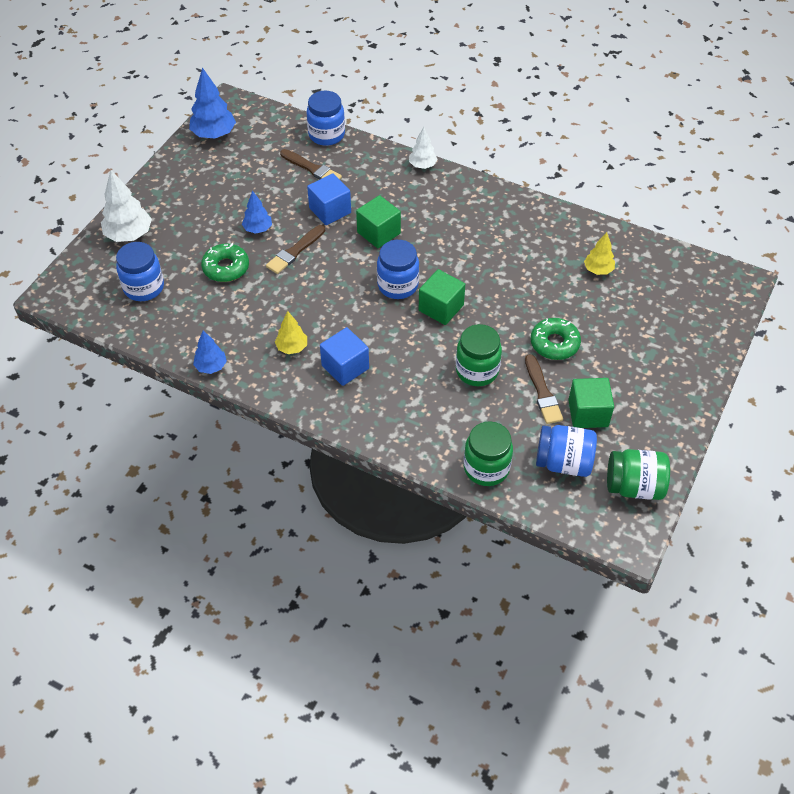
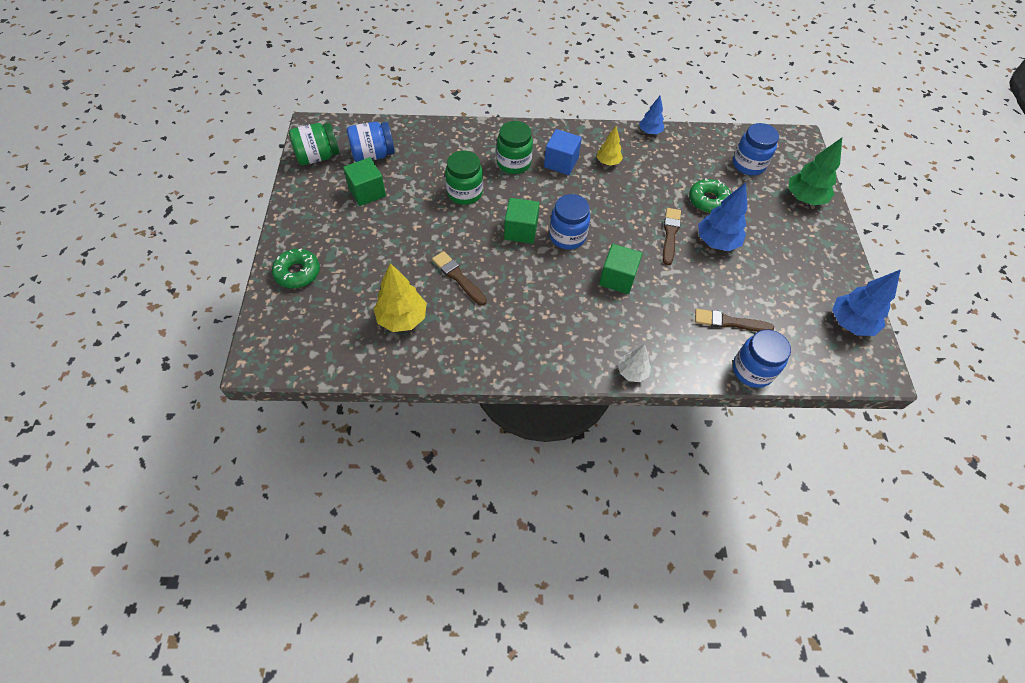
camera: 150 degrees right, 5 degrees up
white tree [101,170,152,242] -> green tree [788,138,842,206]
blue tree [242,190,272,234] -> blue tree [698,182,747,251], size x1.66
blue cube [307,173,351,225] -> none
green jar [464,421,513,486] -> green jar moved to [497,121,533,174]
brown brush [525,354,563,424] -> brown brush moved to [432,251,487,305]
green donut [531,318,581,360] -> green donut moved to [272,248,320,288]
yellow tree [584,232,615,275] -> yellow tree [374,263,427,332], size x1.66

